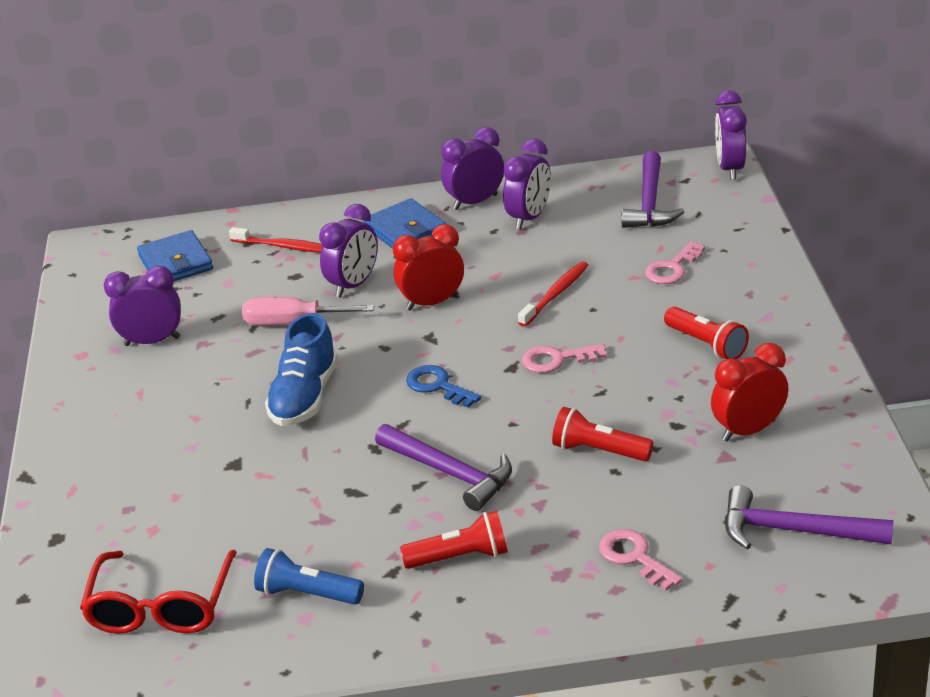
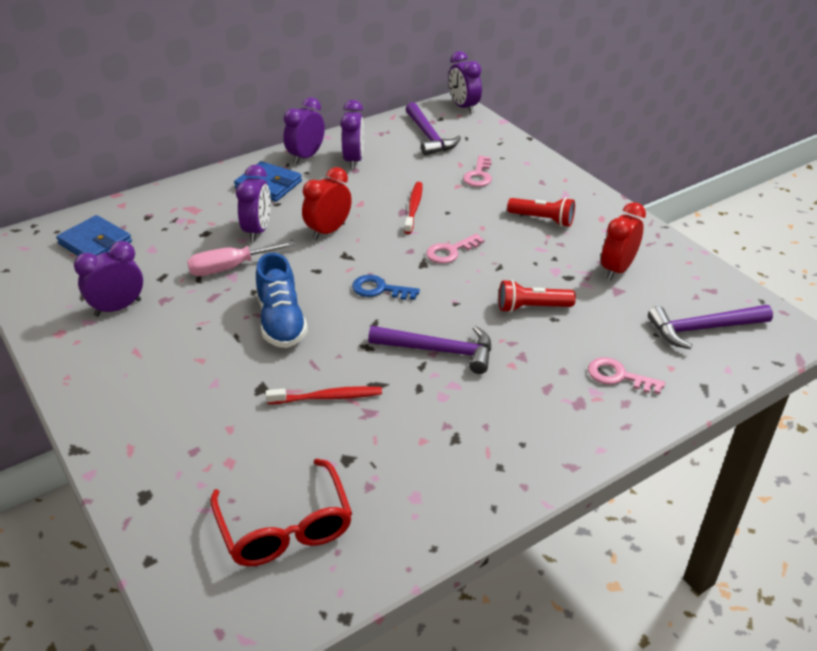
camera: 30 degrees left, 5 degrees up
red toothbrush [229,227,322,253] -> red toothbrush moved to [266,386,382,404]
blue flashlight [254,548,364,605] -> none
red flashlight [400,511,508,569] -> none

